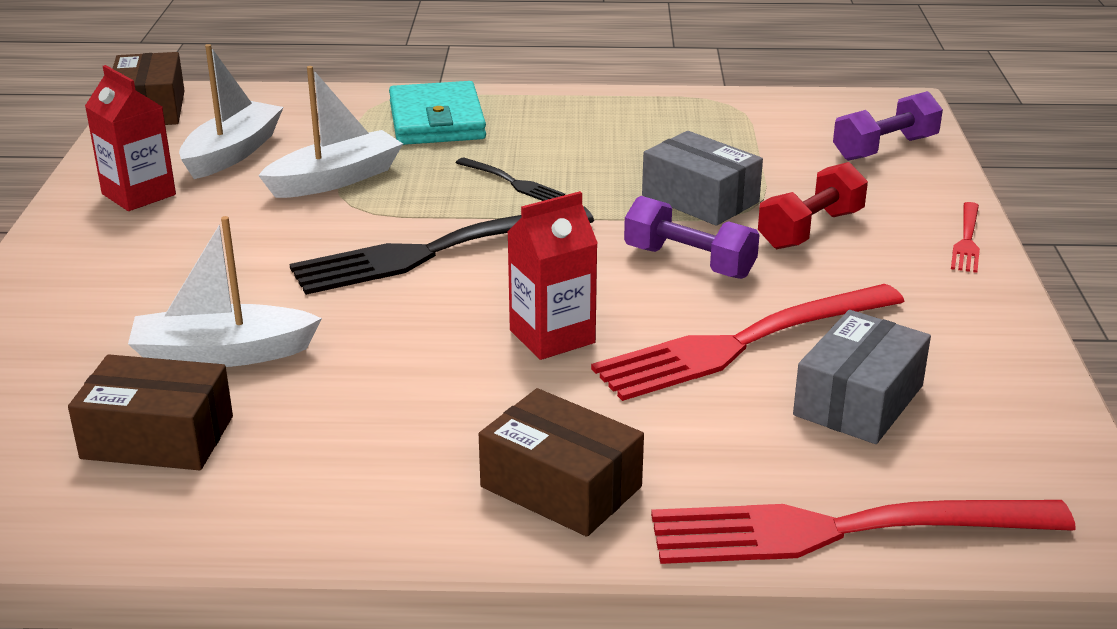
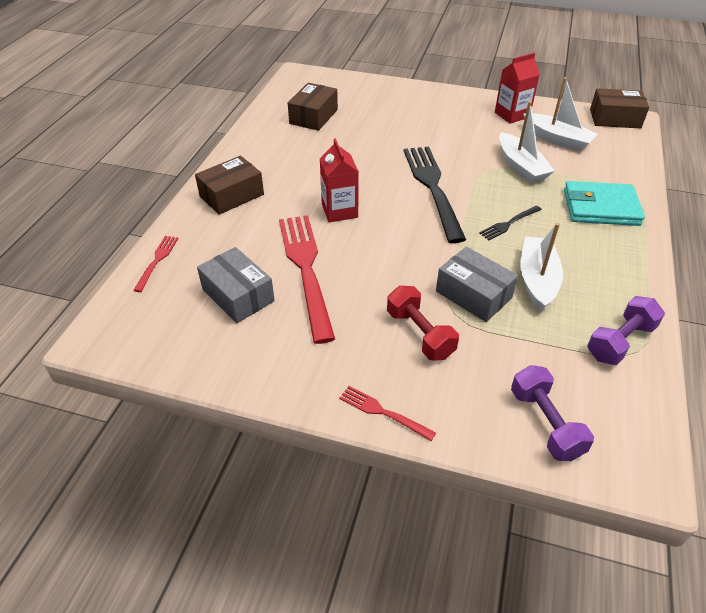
camera: 105 degrees right, 15 degrees up
white boat [128,216,322,367] -> white boat moved to [520,223,563,311]
purple dumbbell [624,196,760,279] -> purple dumbbell moved to [587,296,665,365]
grey box [642,131,763,226] -> grey box turned 75 degrees clockwise [436,247,518,322]
red fork [651,500,1076,564] -> red fork [133,236,179,292], size x0.46

